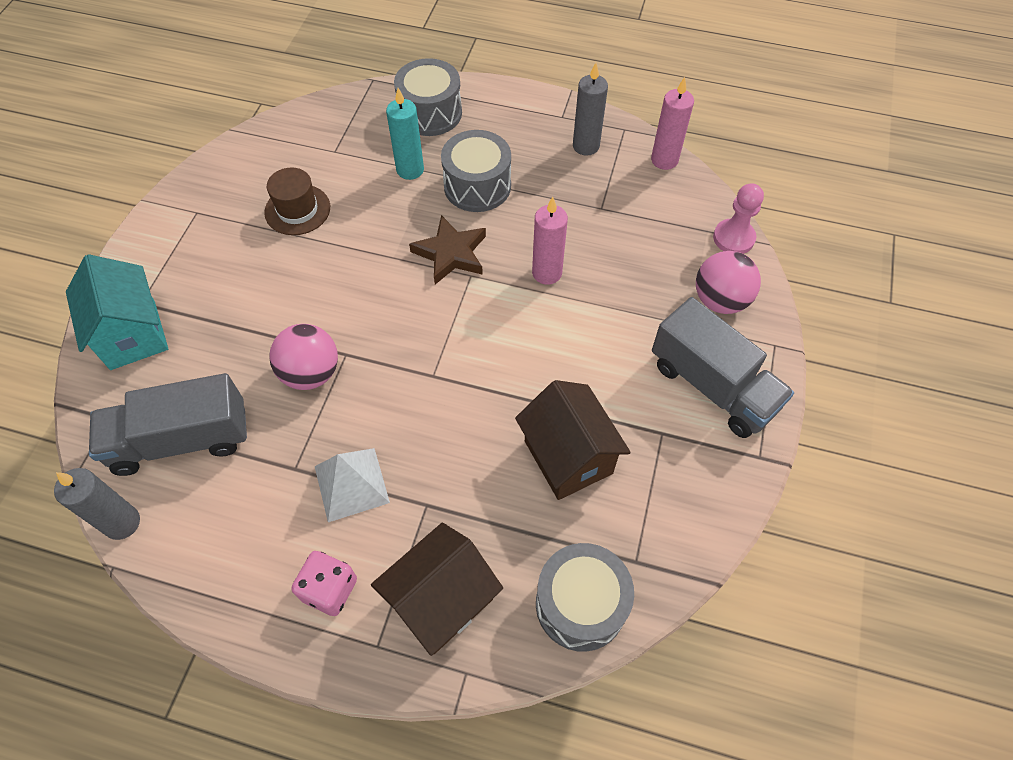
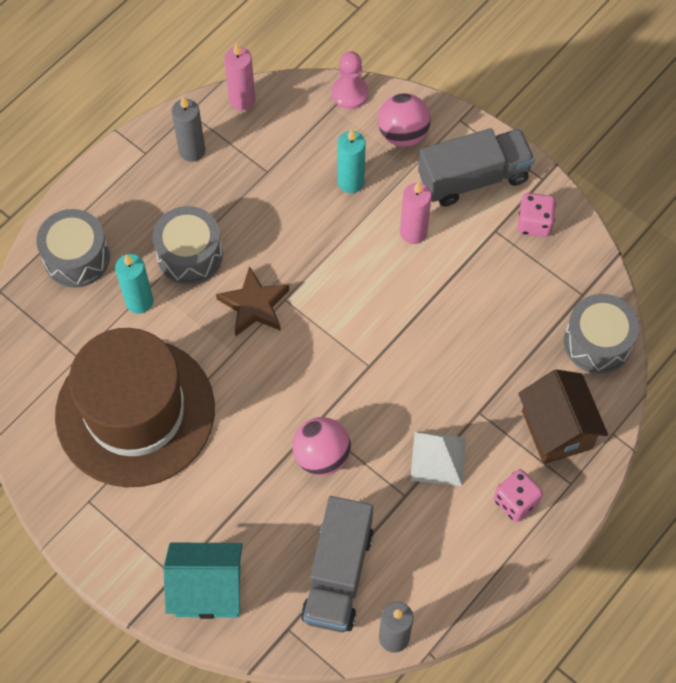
camera: 65 degrees left, 5 degrees up
brown hat [264,167,330,235] -> brown hat [55,328,215,487], size x2.43
brown house [515,380,631,500] -> none
pink candle [532,197,568,285] -> pink candle moved to [400,182,432,244]
none -> turquoise candle [338,129,366,193]
none -> pink dice [518,193,556,237]

